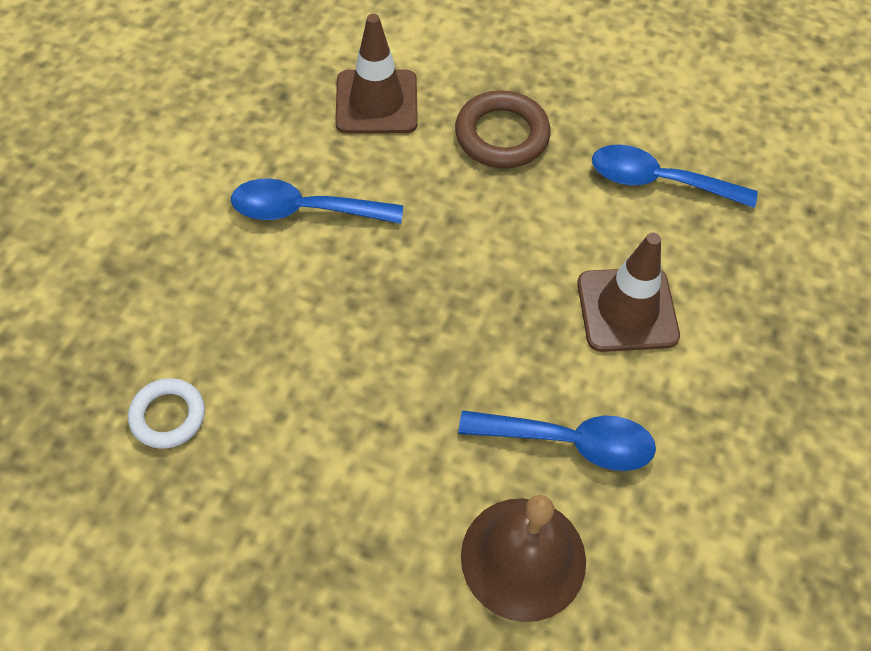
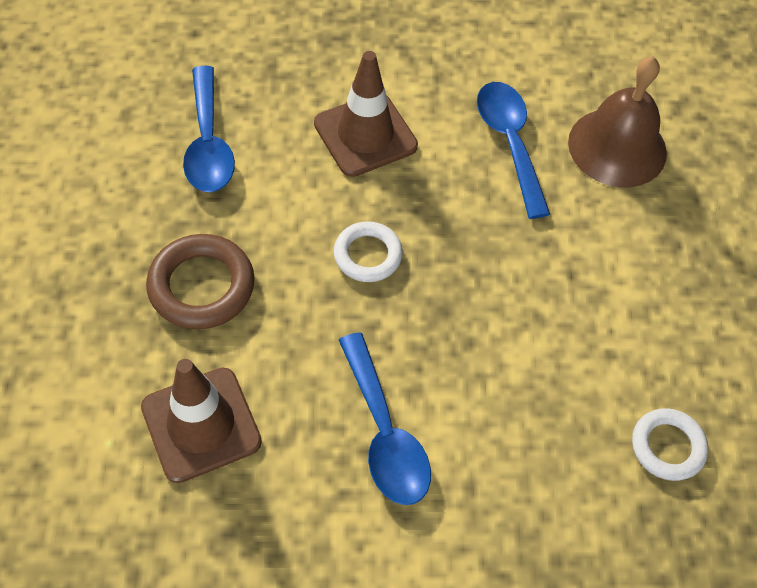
camera: 115 degrees left, 0 degrees up
none -> white ring [334,221,403,282]

